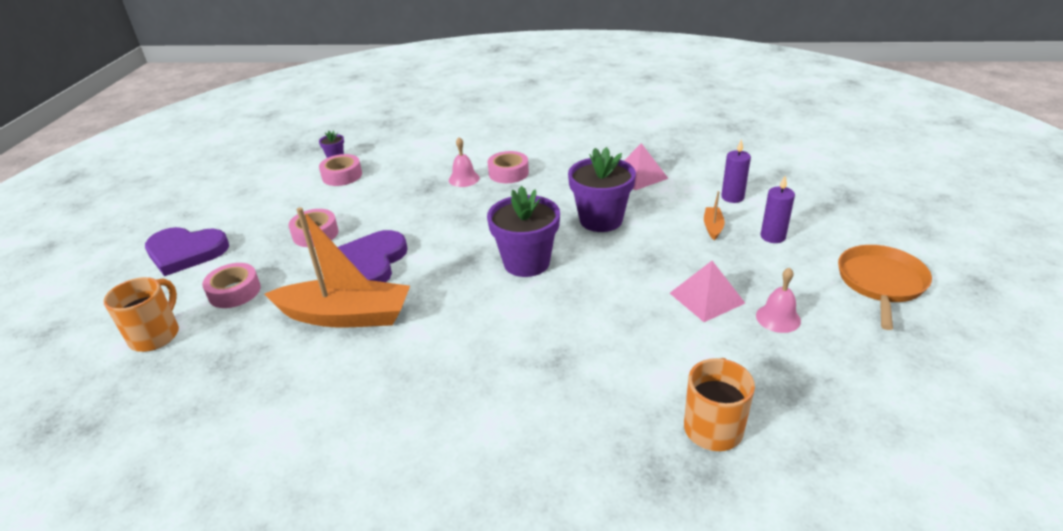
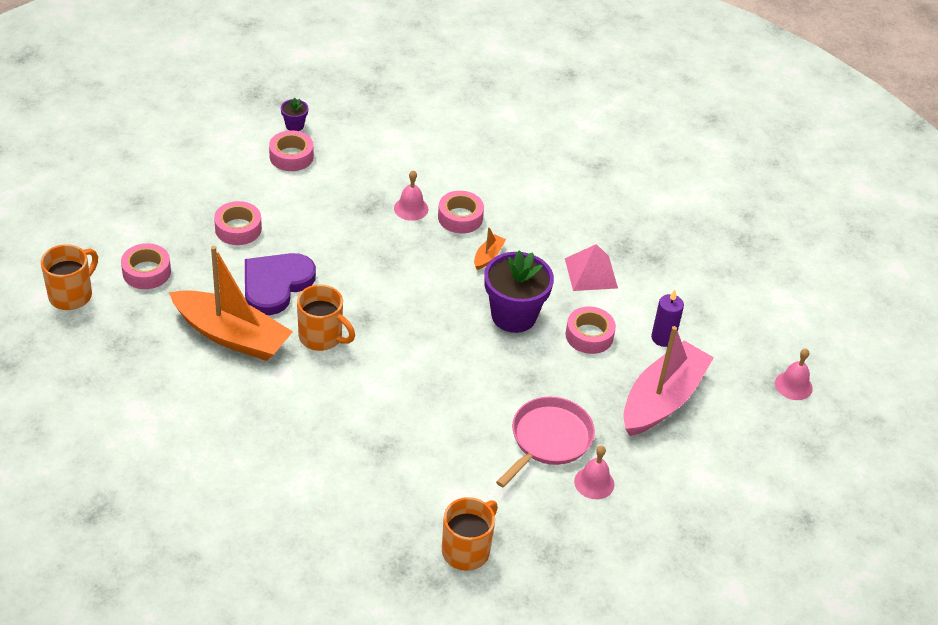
camera: 15 degrees right, 10 degrees up
purple heart [145,227,229,276] -> none
purple flower pot [487,186,560,277] -> none
pink pyramid [670,261,745,322] -> pink pan [496,396,595,487]
orange boat [704,191,725,240] -> orange boat moved to [474,227,506,270]
purple candle [761,176,795,243] -> pink boat [623,326,714,436]
orange pan [838,245,932,330] -> none
none -> orange mug [297,285,355,351]
none -> pink tape [565,307,616,354]
none -> pink bell [775,348,813,400]

